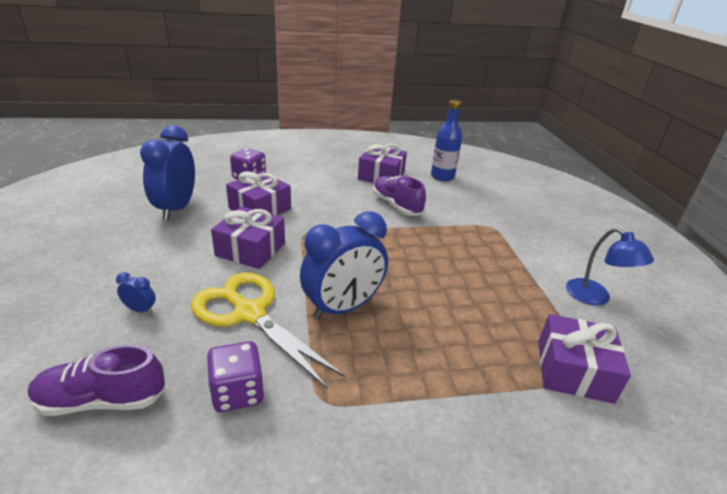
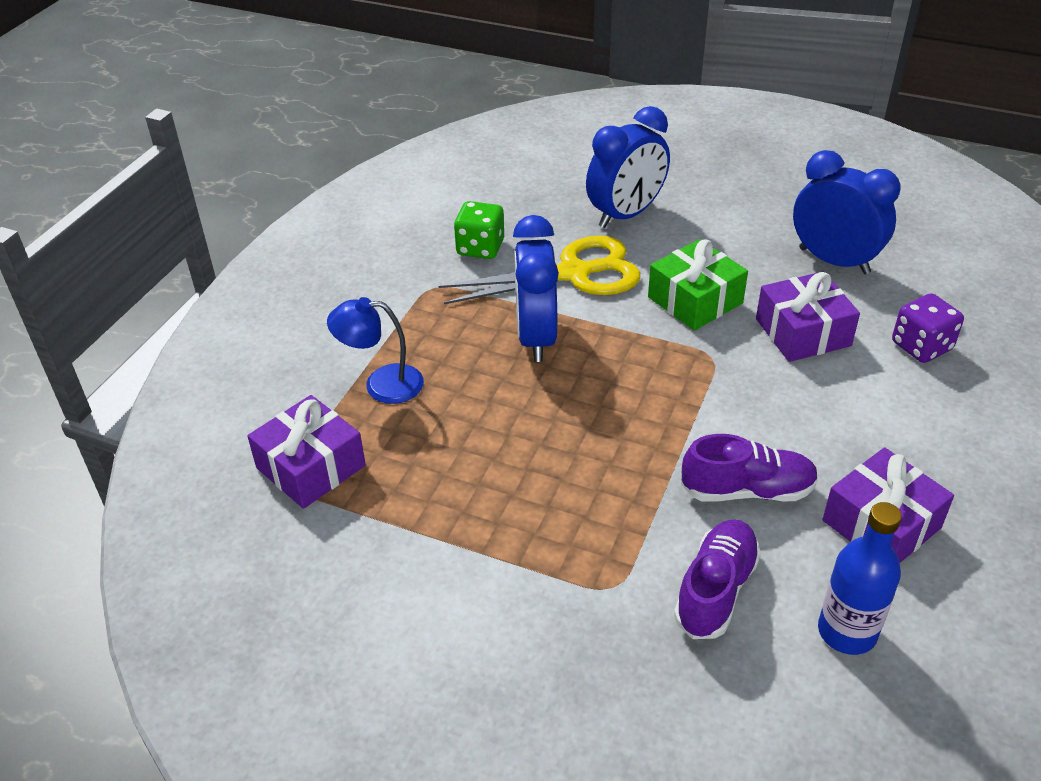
camera: 125 degrees right, 10 degrees up
purple shoe [28,345,166,416] -> purple shoe moved to [674,519,761,639]
blue clock [116,272,156,314] -> blue clock [586,106,670,228], size x2.48
purple dice [207,341,264,412] -> green dice [454,201,504,259]
purple gift [211,206,285,269] -> green gift [648,239,748,331]
blue lamp [566,228,654,306] -> blue lamp moved to [327,297,424,404]

